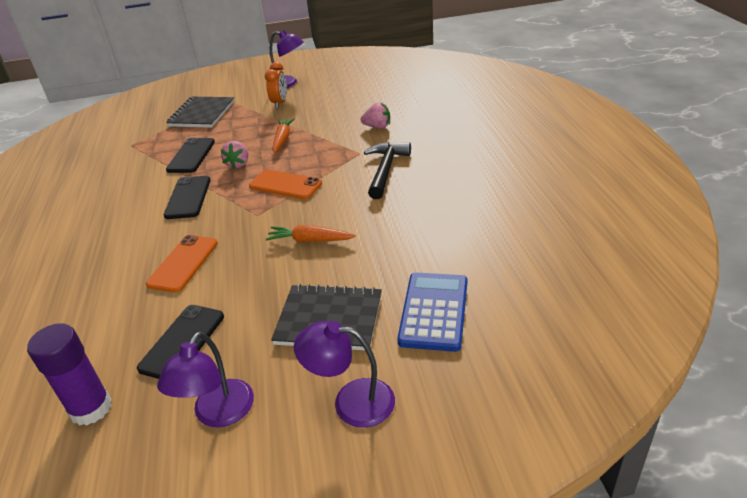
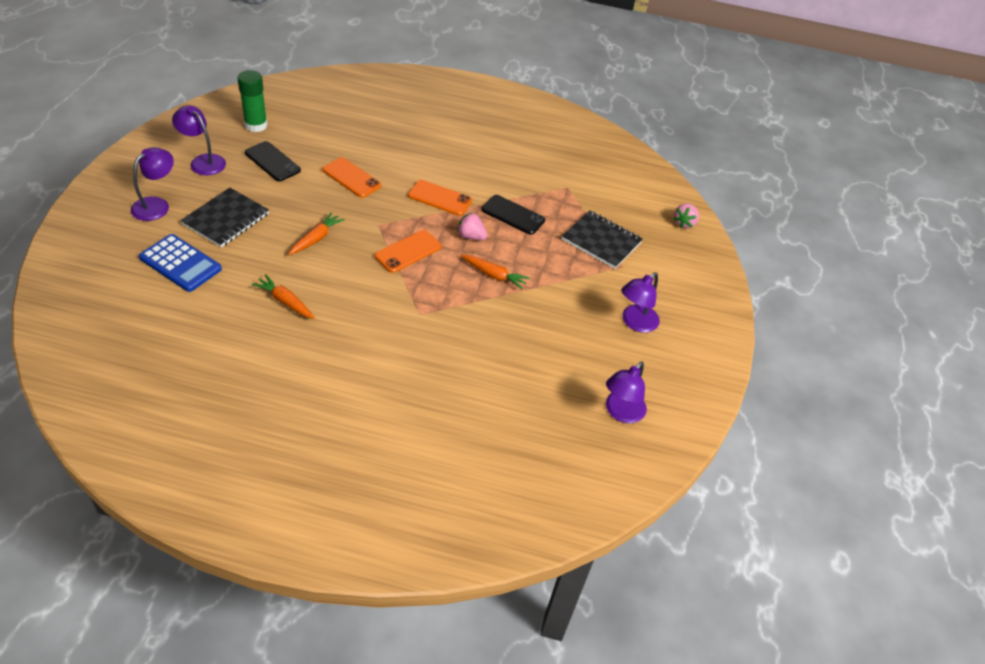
camera: 105 degrees right, 10 degrees up
purple glue stick [27,324,112,426] -> green glue stick [237,70,268,132]
black phone [164,176,211,219] -> orange phone [408,180,472,216]
orange clock [265,62,287,108] -> none
pink strawberry [361,103,390,128] -> pink strawberry moved to [673,204,699,228]
black hammer [364,142,411,199] -> none
none -> orange carrot [252,274,315,319]
none -> purple lamp [606,361,647,423]

